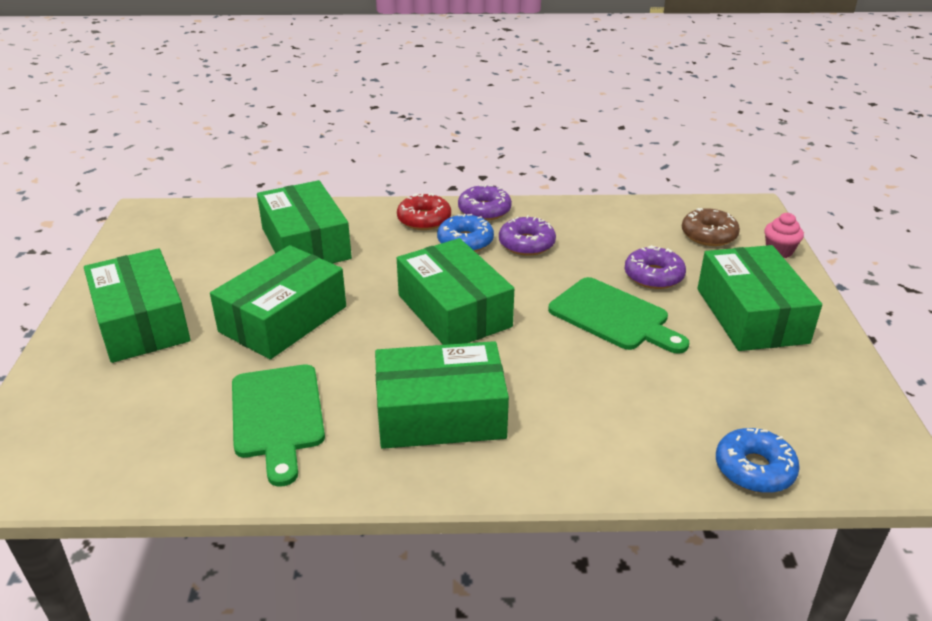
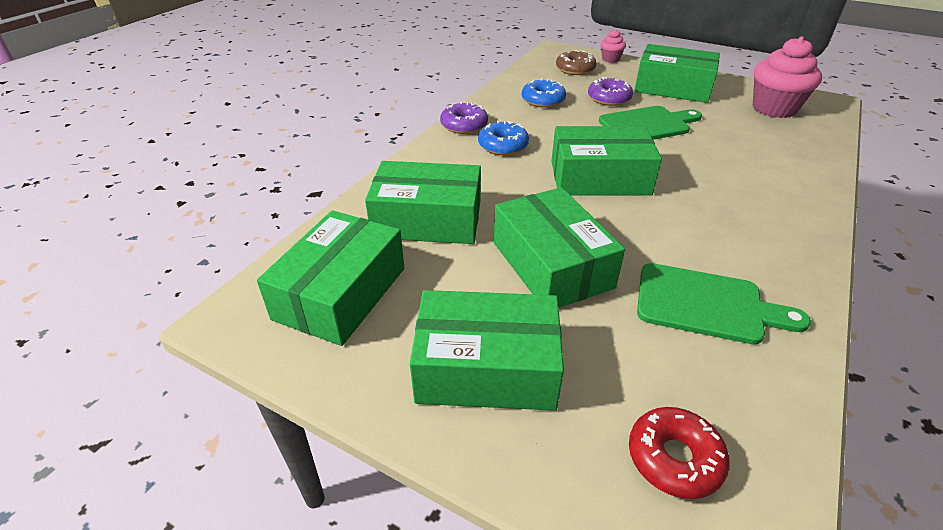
camera: 60 degrees left, 5 degrees up
green box [375,341,509,449] -> green box moved to [257,210,404,346]
red donut [397,193,451,230] -> red donut moved to [629,407,730,499]
purple donut [499,215,556,256] -> none
blue donut [716,428,800,493] -> blue donut moved to [522,78,566,108]
none -> pink cupcake [753,37,822,118]

